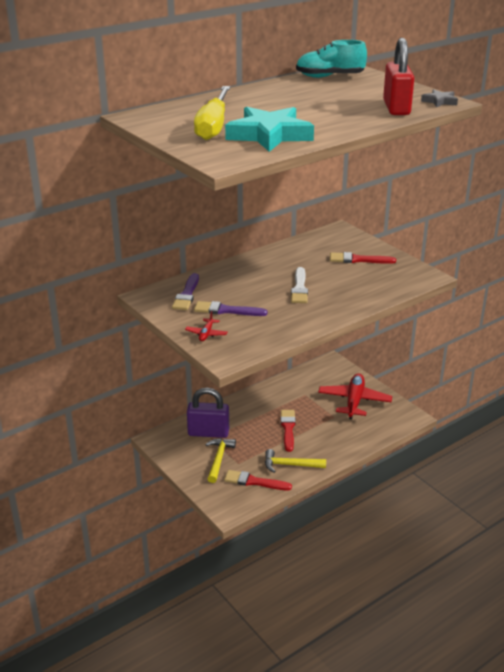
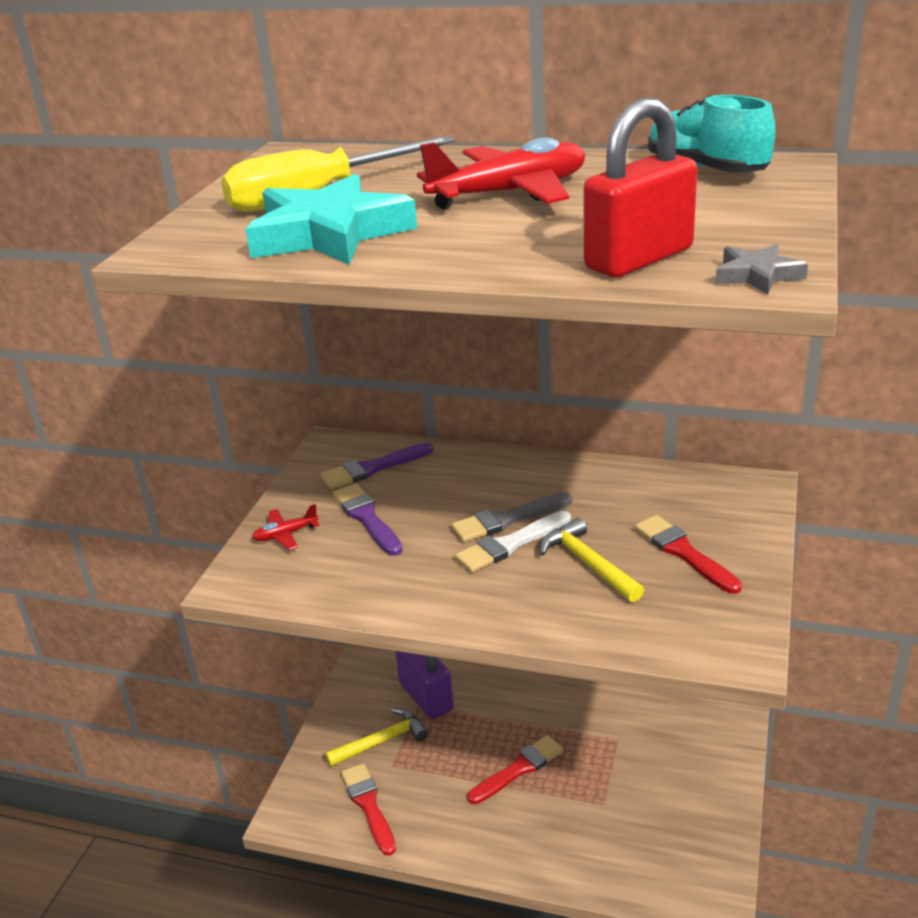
camera: 55 degrees right, 0 degrees up
yellow hammer [265,449,326,473] -> yellow hammer moved to [540,517,644,602]
red plane [318,373,392,419] -> red plane moved to [417,137,585,209]
none -> grey brush [451,492,572,542]

